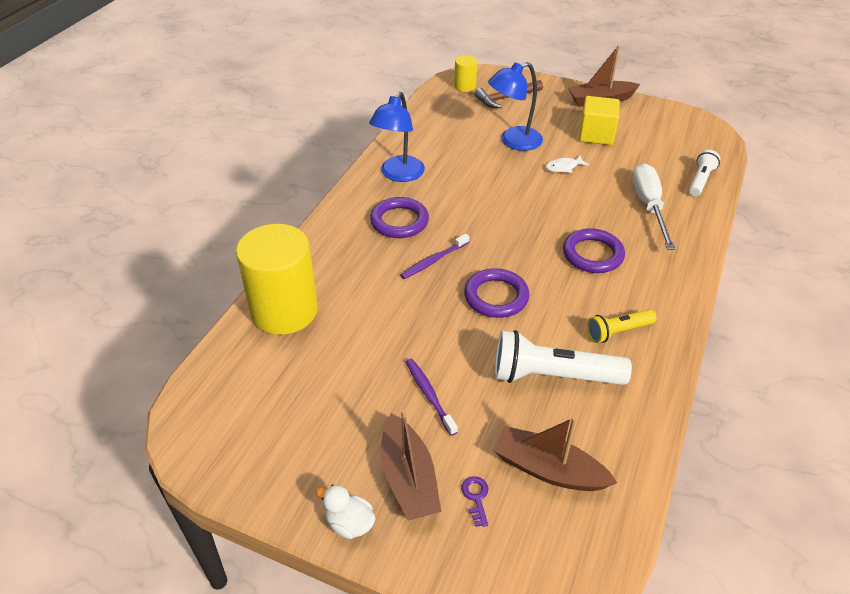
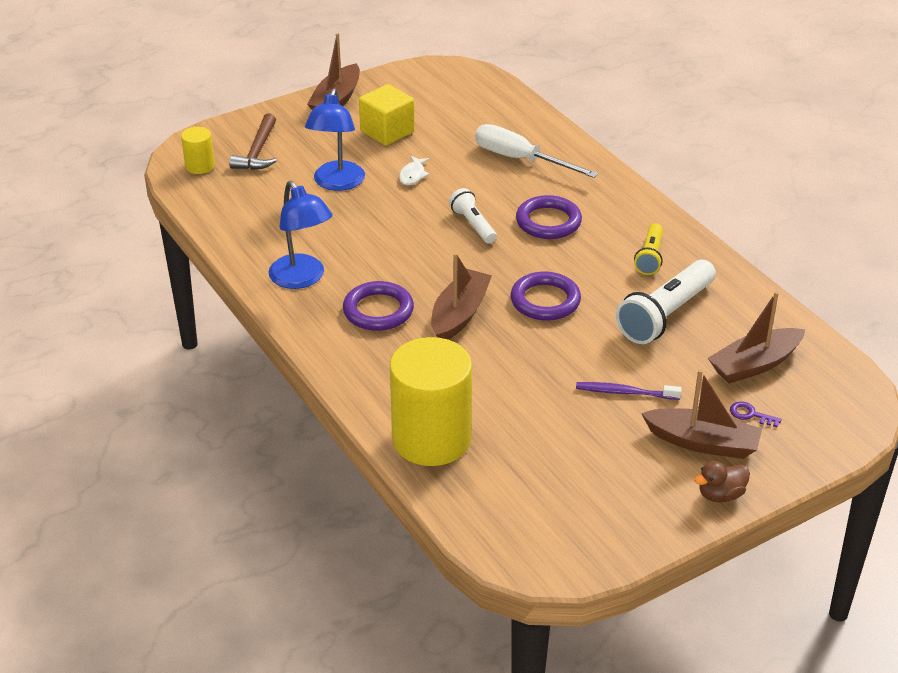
camera: 55 degrees left, 5 degrees down
white duck [316,485,376,539] -> brown duck [694,461,750,502]
purple toothbrush [400,234,469,279] -> brown boat [431,253,492,340]
white flashlight [689,150,720,196] -> white flashlight moved to [449,188,497,244]

